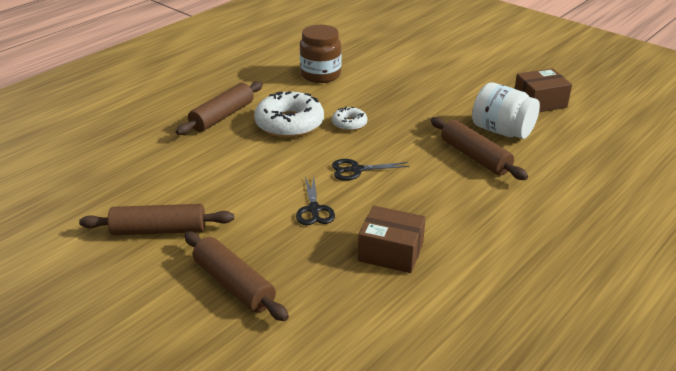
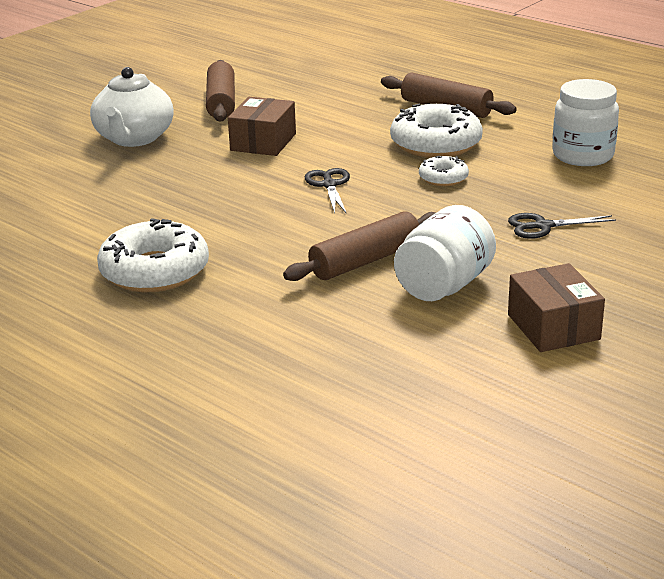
camera: 90 degrees right, 5 degrees down
brown rolling pin [184,232,289,321] -> white teapot [90,67,174,147]
black scissors [296,177,335,225] -> black scissors moved to [508,213,616,239]
brown jar [300,25,341,83] -> white jar [552,79,619,166]
brown box [358,205,426,273] -> brown box moved to [228,97,296,156]
none -> white donut [97,218,209,292]

